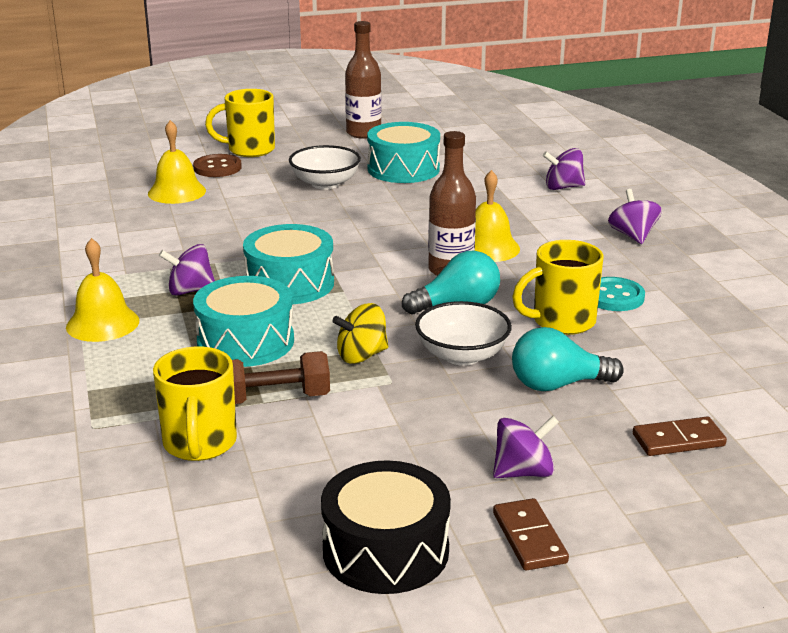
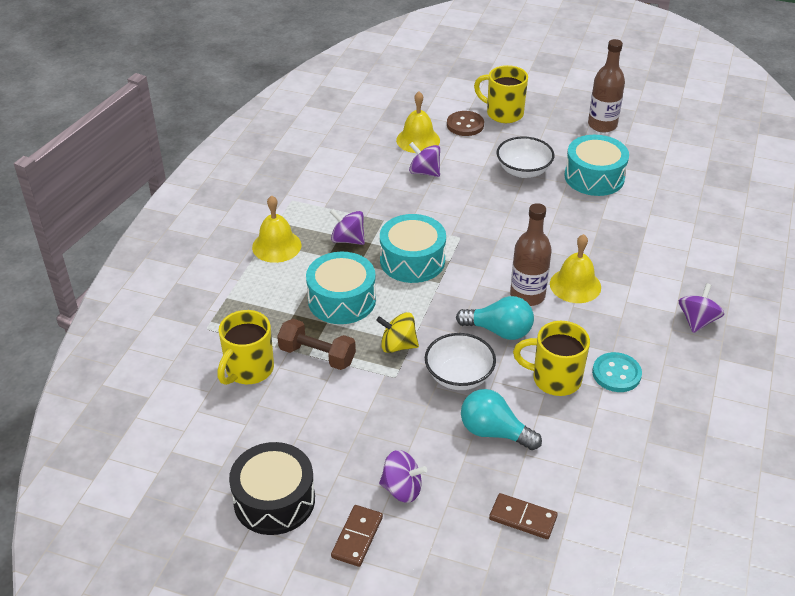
camera: 35 degrees right, 15 degrees up
purple spinning top [543,148,585,190] -> purple spinning top moved to [409,142,440,177]

